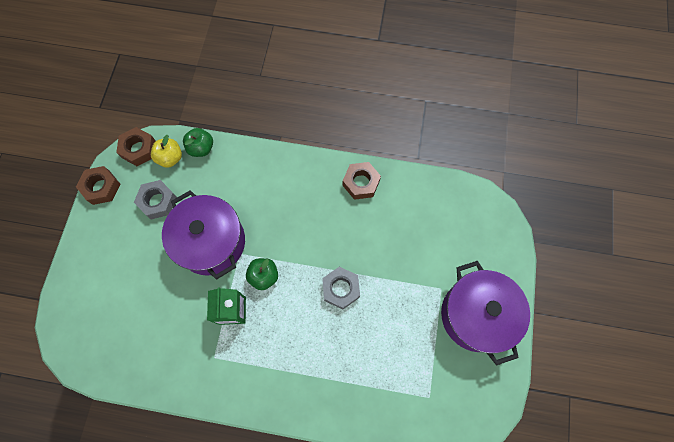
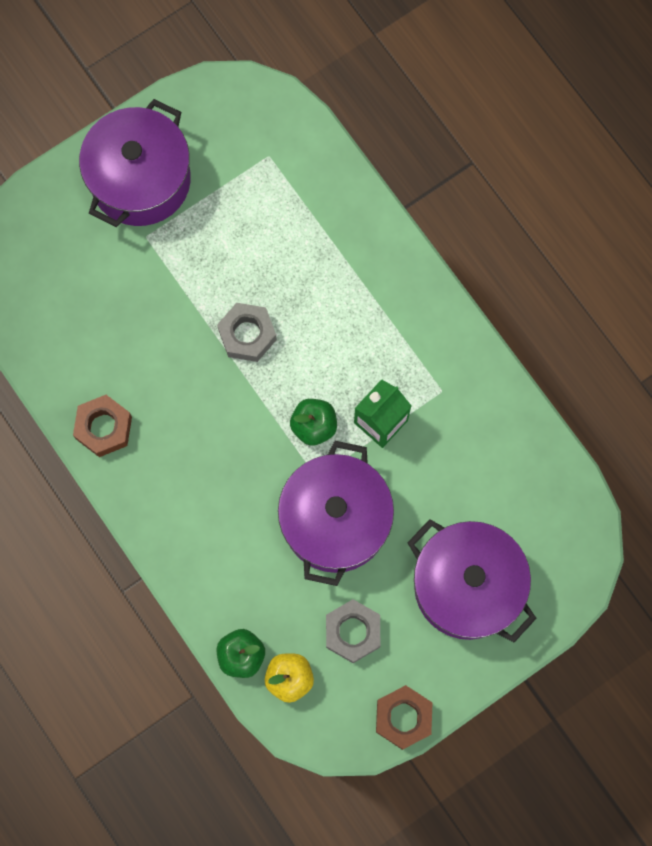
camera: 135 degrees left, 5 degrees up
brown nut [116,127,156,166] -> none
none -> purple pot [407,519,537,642]

